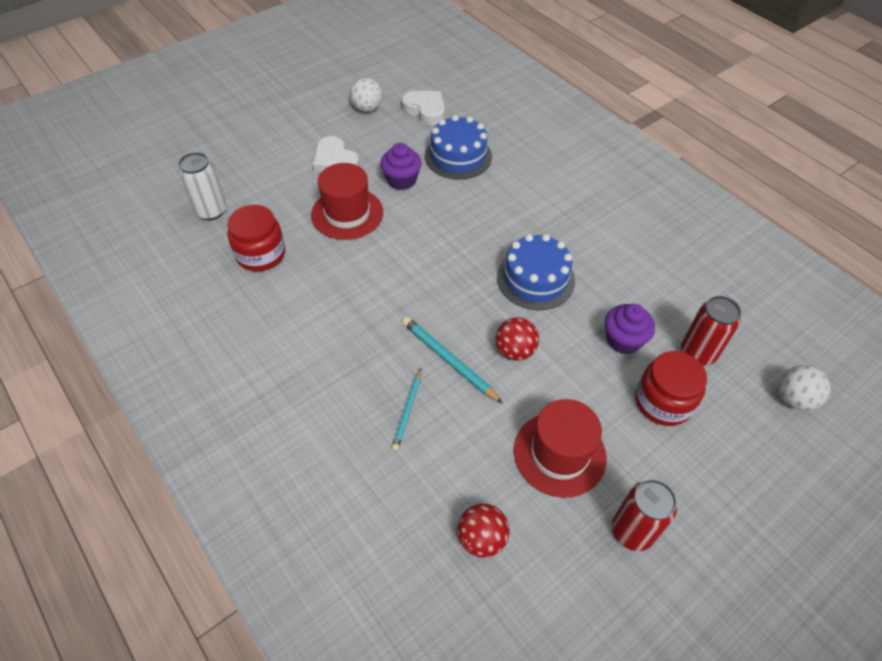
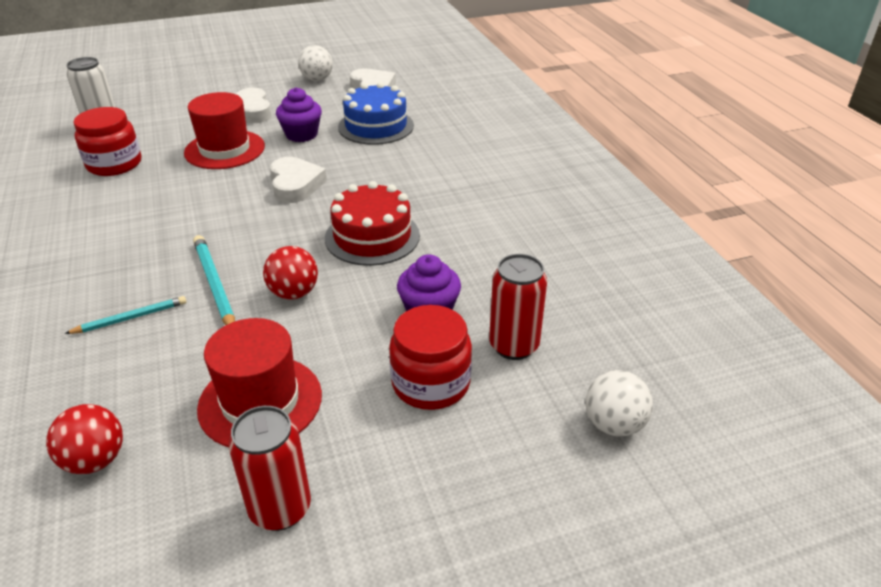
camera: 20 degrees right, 15 degrees down
turquoise pencil [392,369,421,451] -> turquoise pencil turned 150 degrees counterclockwise [64,296,186,334]
blue cake [497,234,575,310] -> red cake [325,181,420,266]
none -> white heart [270,157,327,203]

